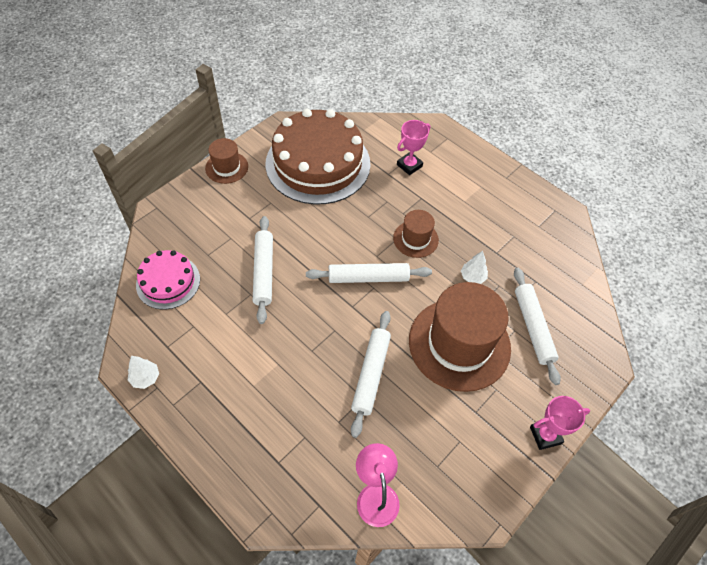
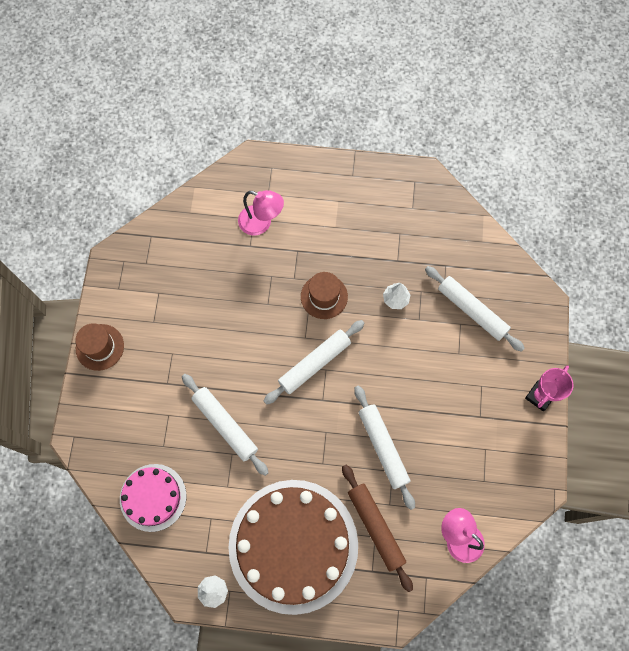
camera: 35 degrees left, 15 degrees up
brown cake [265,109,371,205] -> brown cake moved to [228,480,358,615]
pink trophy [397,120,430,175] -> pink lamp [238,190,284,235]
brown hat [409,282,511,392] -> none
none -> brown rolling pin [342,465,413,592]

